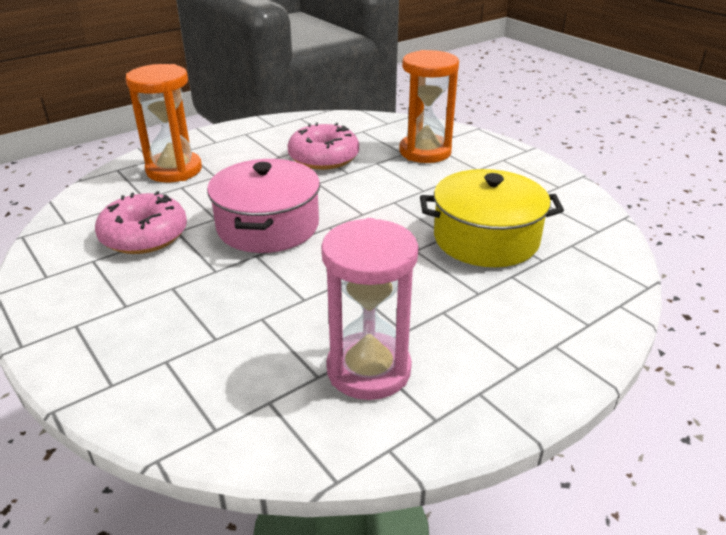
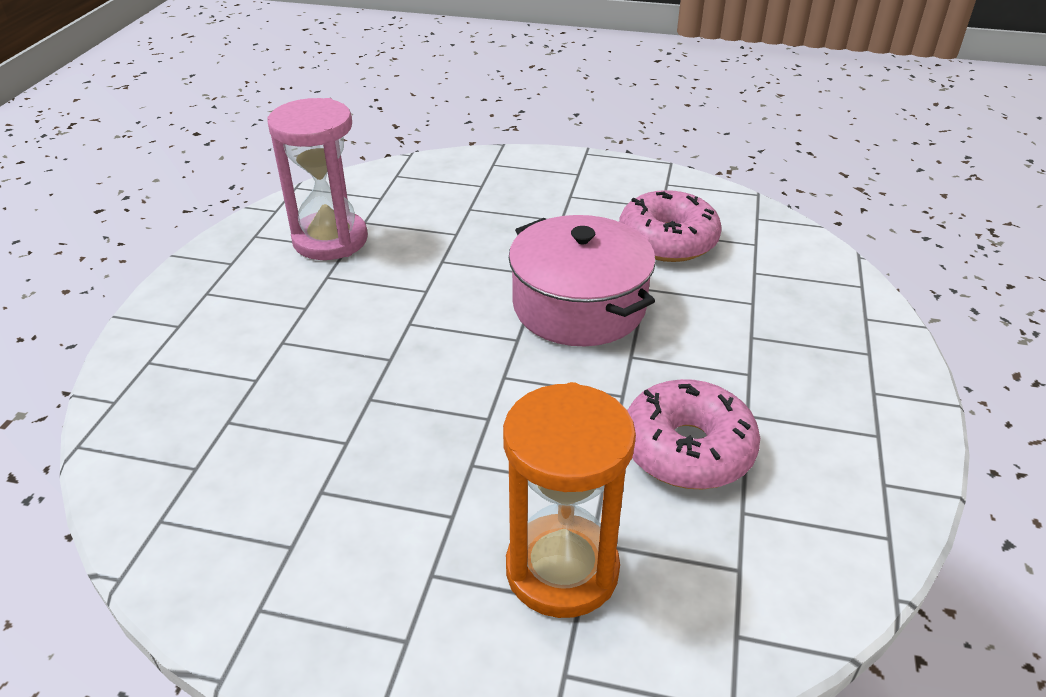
camera: 140 degrees right, 5 degrees up
orange hourglass [125,64,202,182] -> none
yellow pot [420,169,564,267] -> none

